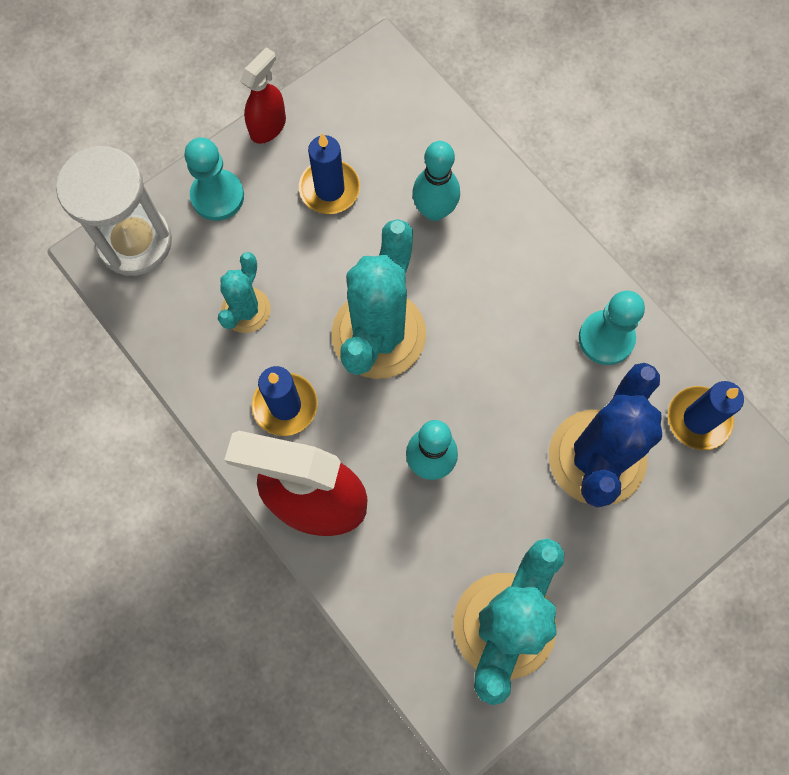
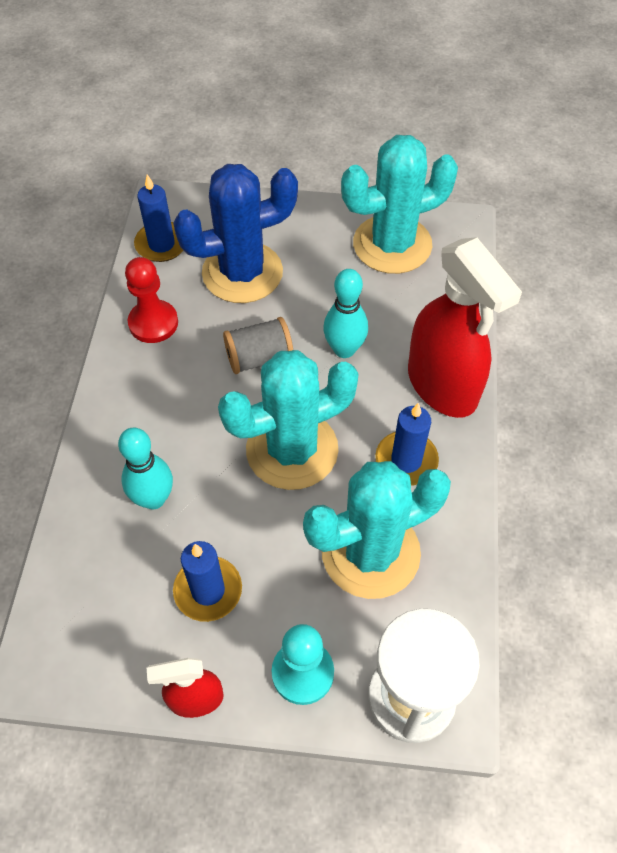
camera: 135 degrees left, 15 degrees down
turquoise cactus [218,252,271,333] -> turquoise cactus [303,461,451,599], size x1.89
turquoise pawn [579,291,645,365] -> red pawn [125,257,178,343]
none -> grey spool [223,317,293,374]

